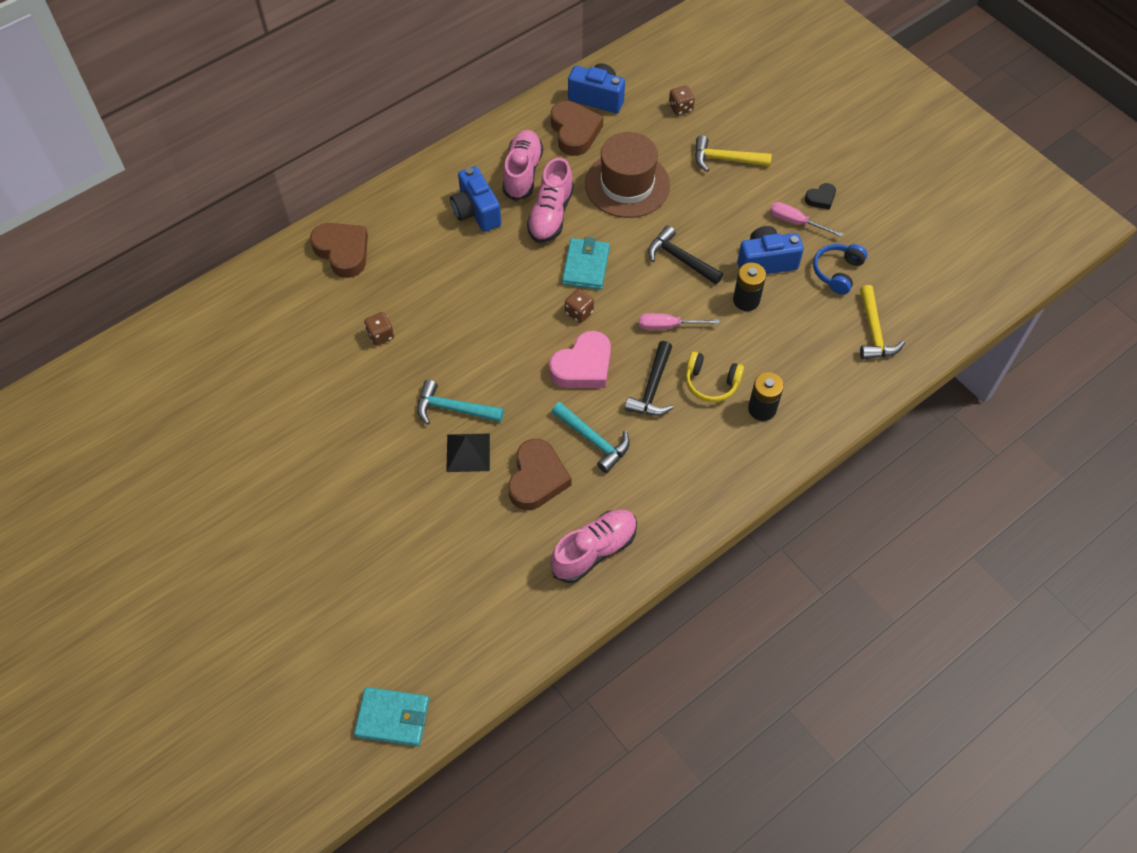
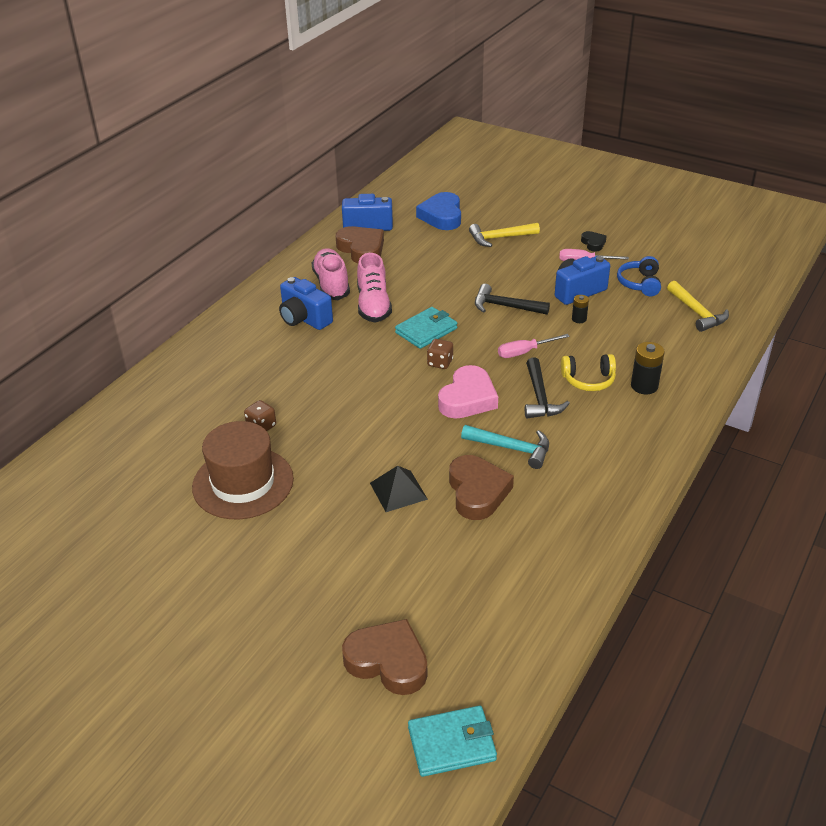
camera: 20 degrees left, 20 degrees down
brown heart [310,223,368,278] -> brown heart moved to [342,619,427,695]
turquoise hammer [417,380,504,425] -> none
pink shoe [550,509,637,583] -> none
turquoise wallet [562,237,610,290] -> turquoise wallet turned 60 degrees clockwise [395,307,457,349]
brown hat [585,132,670,218] -> brown hat moved to [192,421,294,519]
brown dice [669,85,695,115] -> blue heart [416,192,461,230]
black battery [733,263,766,311] -> black battery [572,295,589,323], size x0.59
black heart [805,183,836,210] -> black heart turned 60 degrees counterclockwise [581,231,607,252]

